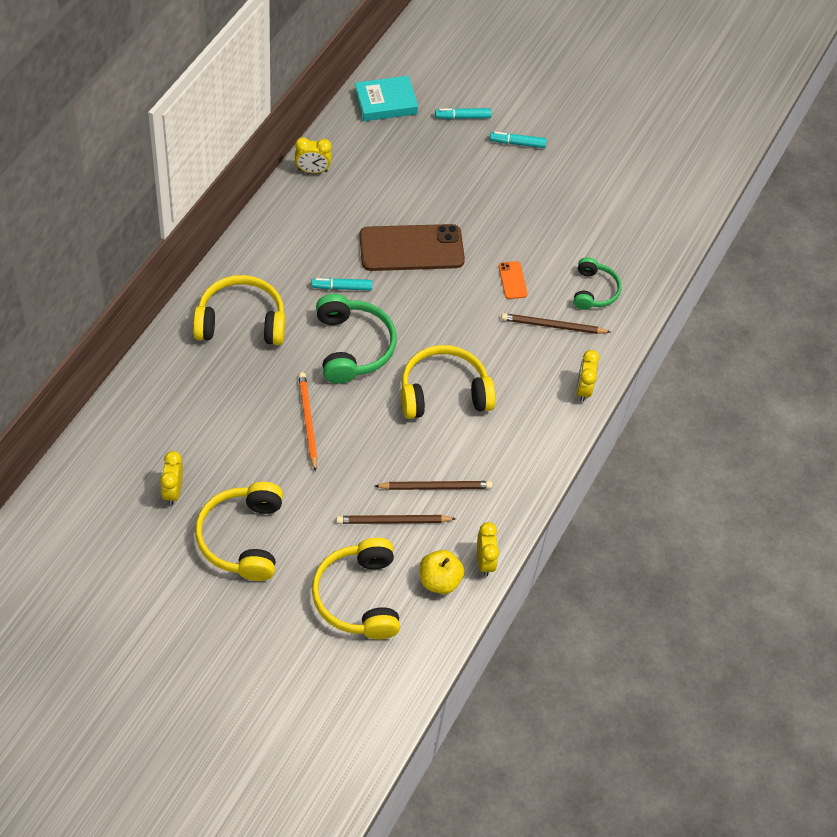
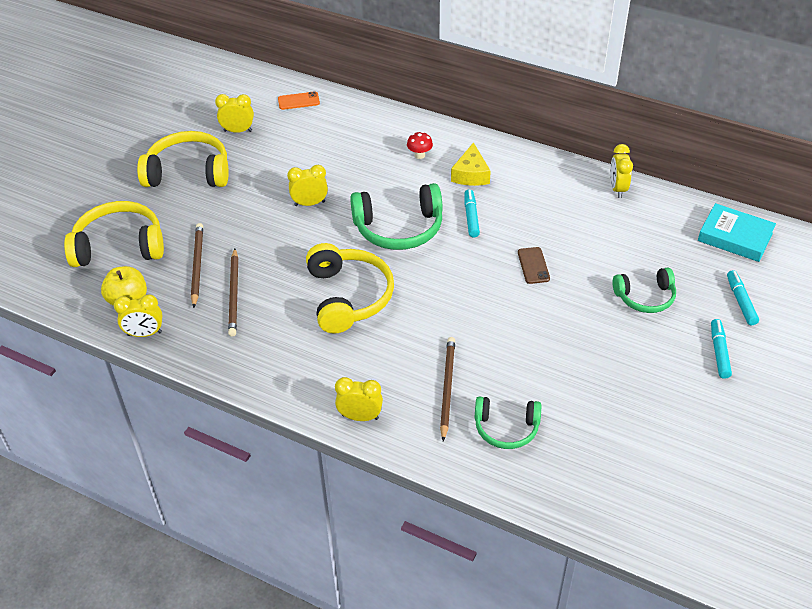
camera: 95 degrees right, 10 degrees down
yellow headphones [193,275,285,345] -> red mushroom [407,132,433,159]
orange pencil [298,372,317,472] -> yellow clock [287,165,328,206]
turquoise book [354,76,418,121] -> turquoise book turned 45 degrees counterclockwise [698,203,776,262]
brown phone [359,224,465,271] -> brown phone [518,247,550,284], size x0.43
orange phone [499,261,527,299] -> orange phone moved to [278,91,320,110]
none -> yellow cheese [451,142,491,186]
none -> green headphones [613,267,676,313]

